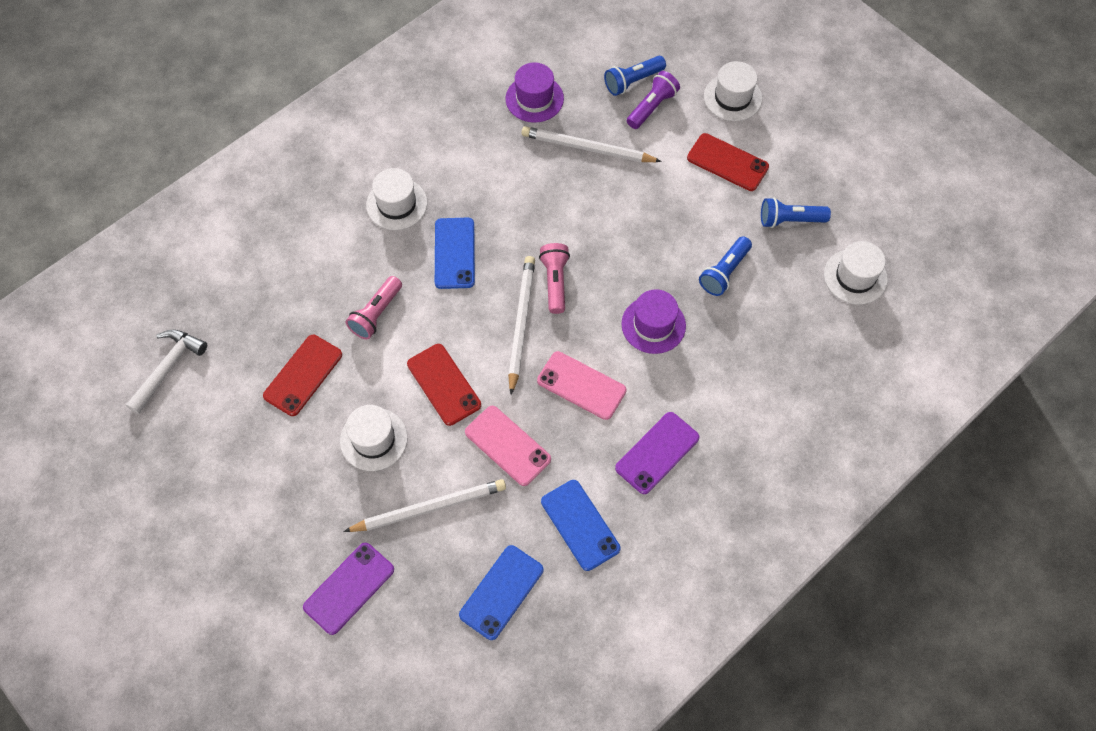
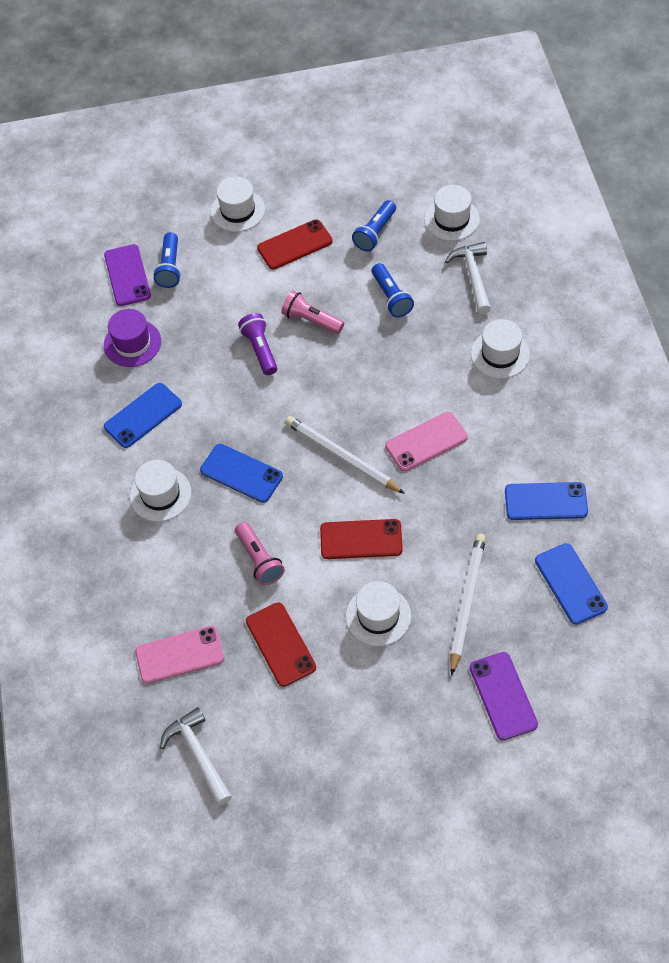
camera: 55 degrees left, 5 degrees down
pink phone [465,406,551,486] -> pink phone moved to [135,626,224,684]
white pencil [521,126,662,162] -> none
pink flashlight [539,243,570,314] -> pink flashlight moved to [281,290,344,334]
purple phone [615,412,699,494] -> purple phone moved to [104,244,151,306]
purple hat [621,289,686,354] -> none
purple flashlight [627,71,680,129] -> purple flashlight moved to [238,313,277,375]
none -> blue phone [104,383,182,448]
none -> white hammer [445,242,491,314]
none -> white hat [471,319,530,378]

